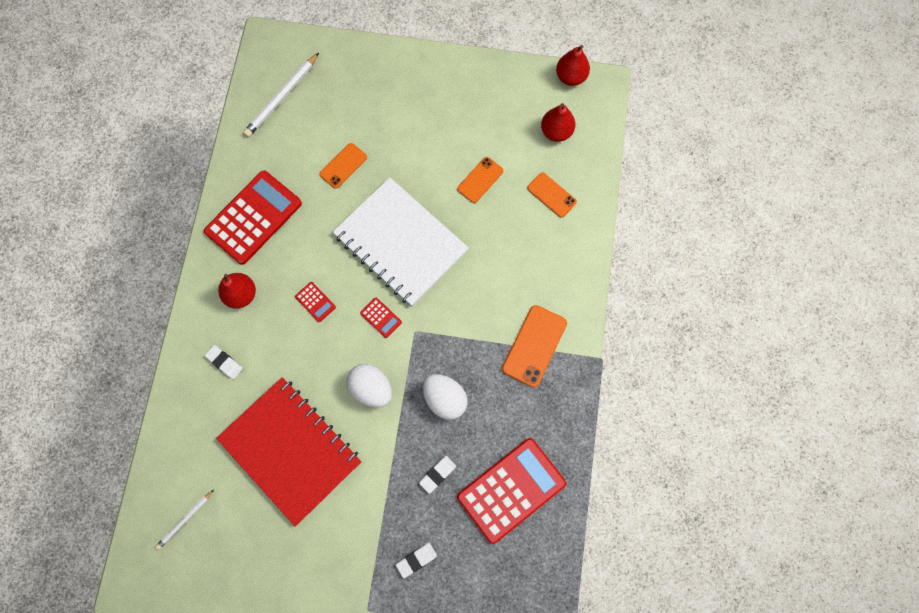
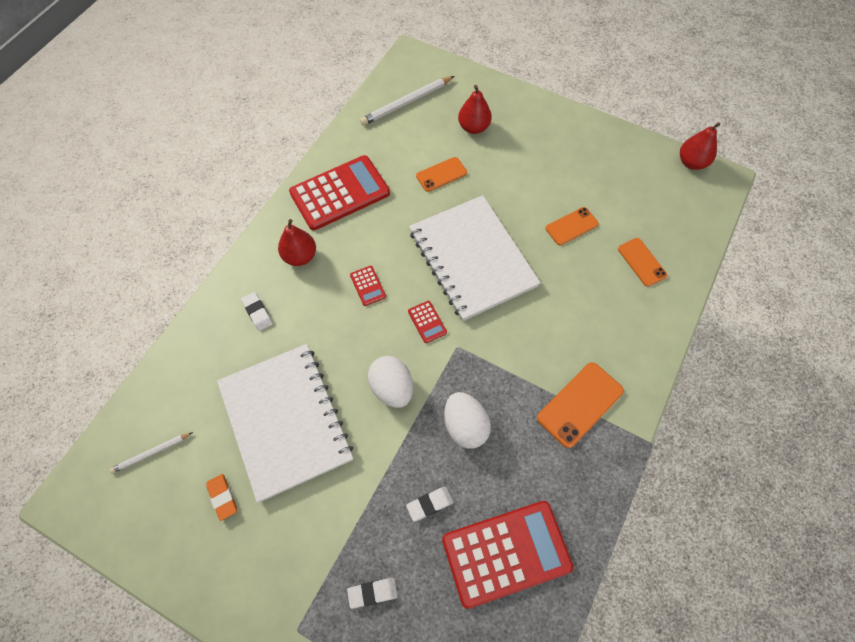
camera: 20 degrees right, 10 degrees down
red notebook [216,377,361,527] -> white notebook [217,344,353,502]
red pear [541,103,575,142] -> red pear moved to [458,85,492,134]
none -> orange eraser [206,474,237,521]

